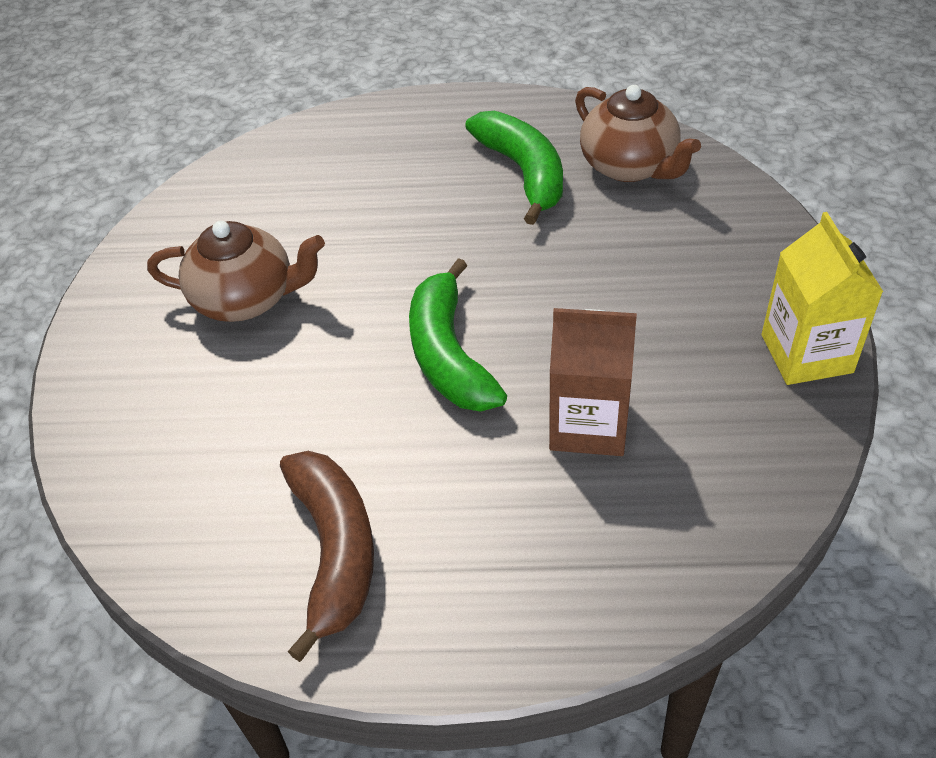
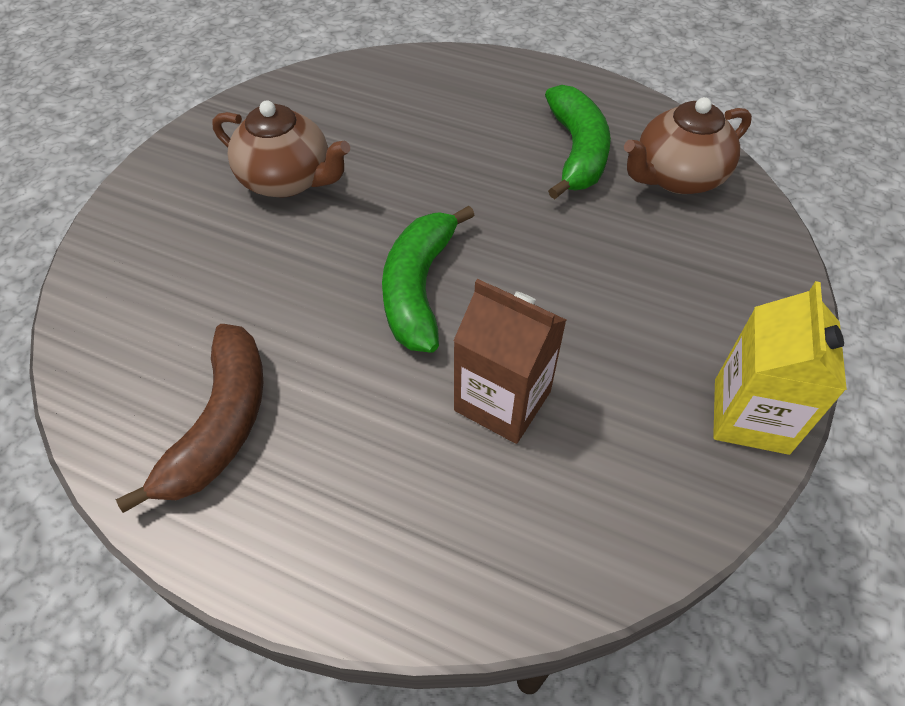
camera: 20 degrees right, 5 degrees up
brown teapot [575,85,701,182] -> brown teapot turned 75 degrees clockwise [624,97,752,194]

